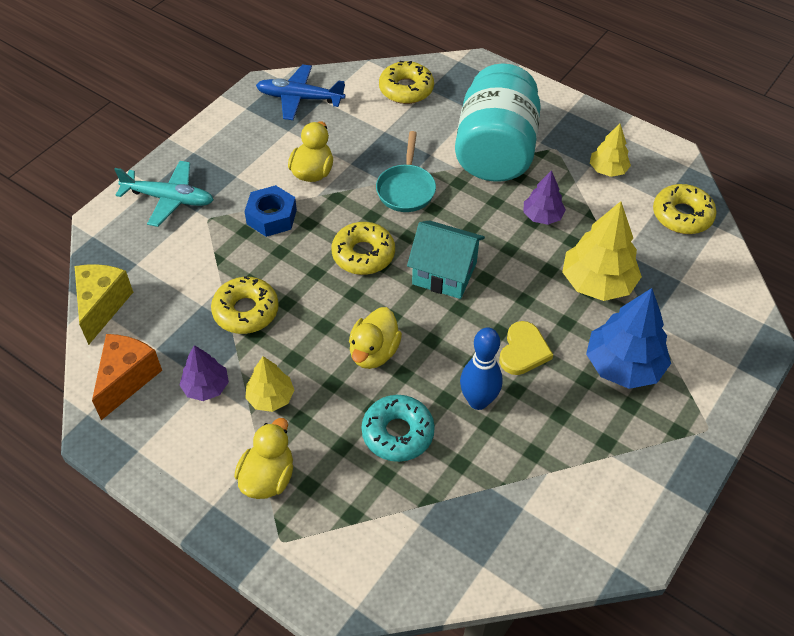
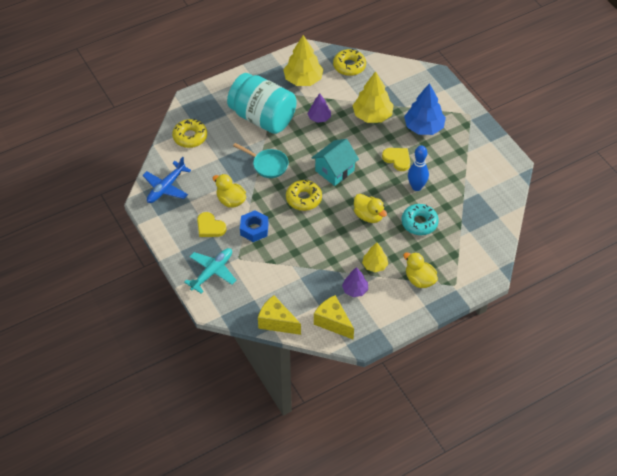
camera: 65 degrees left, 0 degrees up
orange cheese [92,334,162,420] -> yellow cheese [314,295,354,340]
yellow donut [211,276,279,334] -> none
yellow tree [590,124,631,177] -> yellow tree [283,35,323,86], size x1.73
none -> yellow heart [197,212,227,237]

